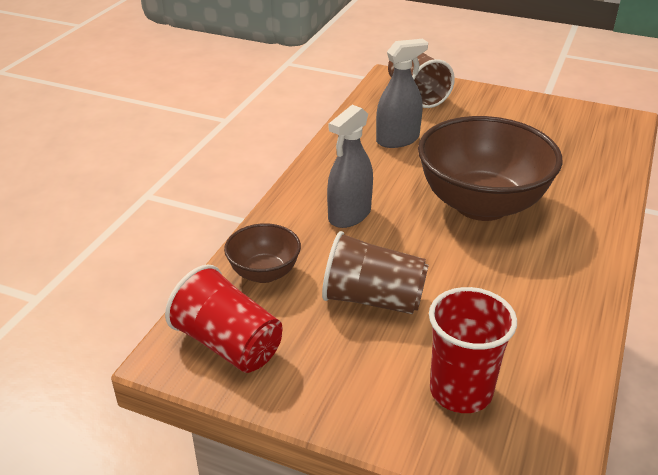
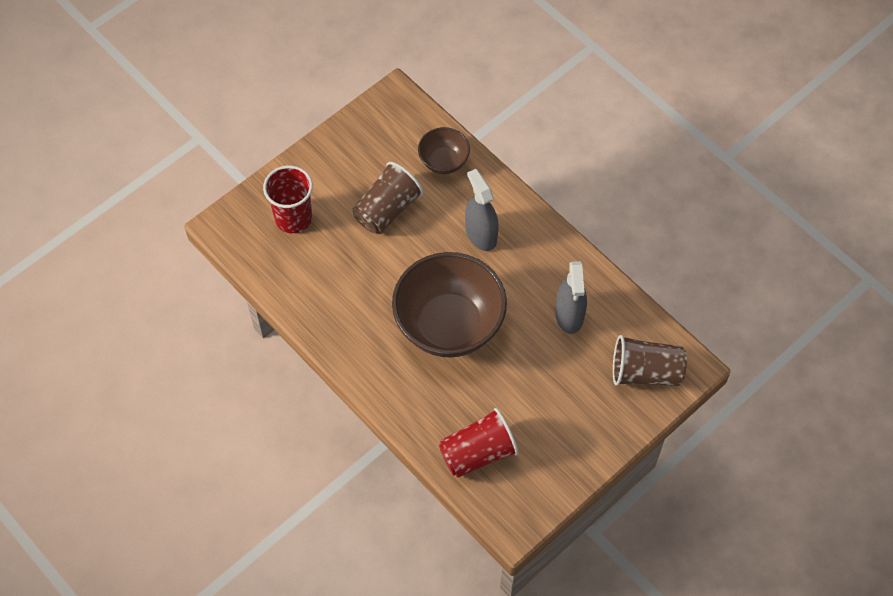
camera: 115 degrees right, 25 degrees up
red cup [165,264,283,373] -> red cup moved to [439,408,519,478]

